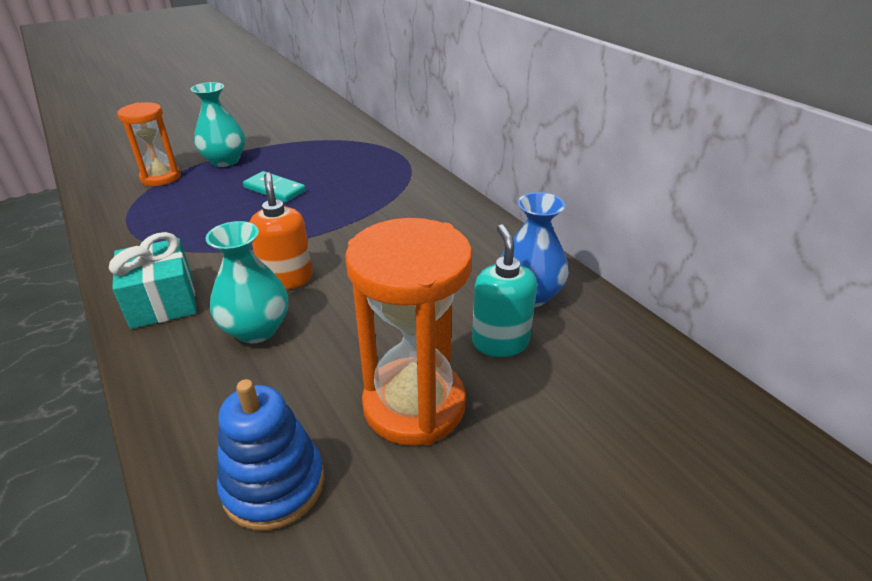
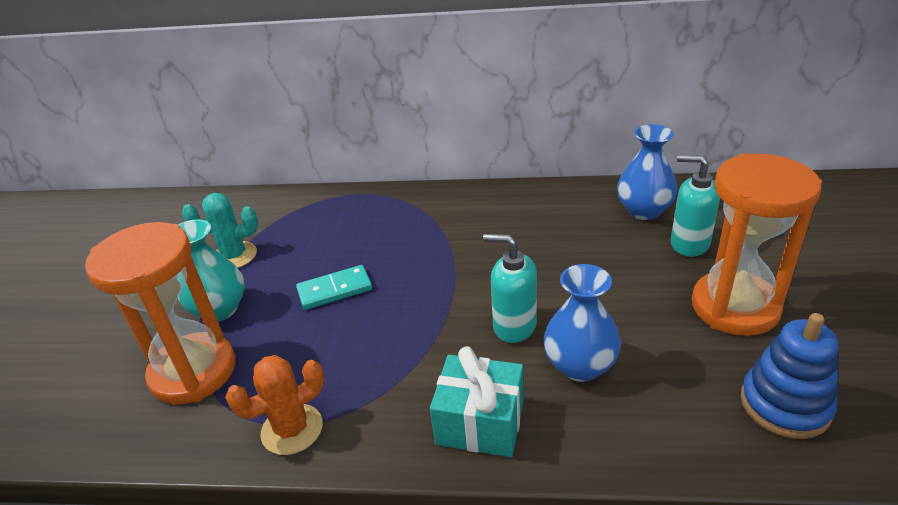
camera: 50 degrees left, 0 degrees up
orange hourglass [117,102,181,186] -> orange hourglass [85,222,235,404], size x1.60
turquoise vase [205,221,288,344] -> blue vase [543,264,621,382]
orange soap dispenser [249,172,312,290] -> turquoise soap dispenser [483,234,537,343]
none -> turquoise cactus [182,193,258,268]
none -> orange cactus [225,355,324,455]

